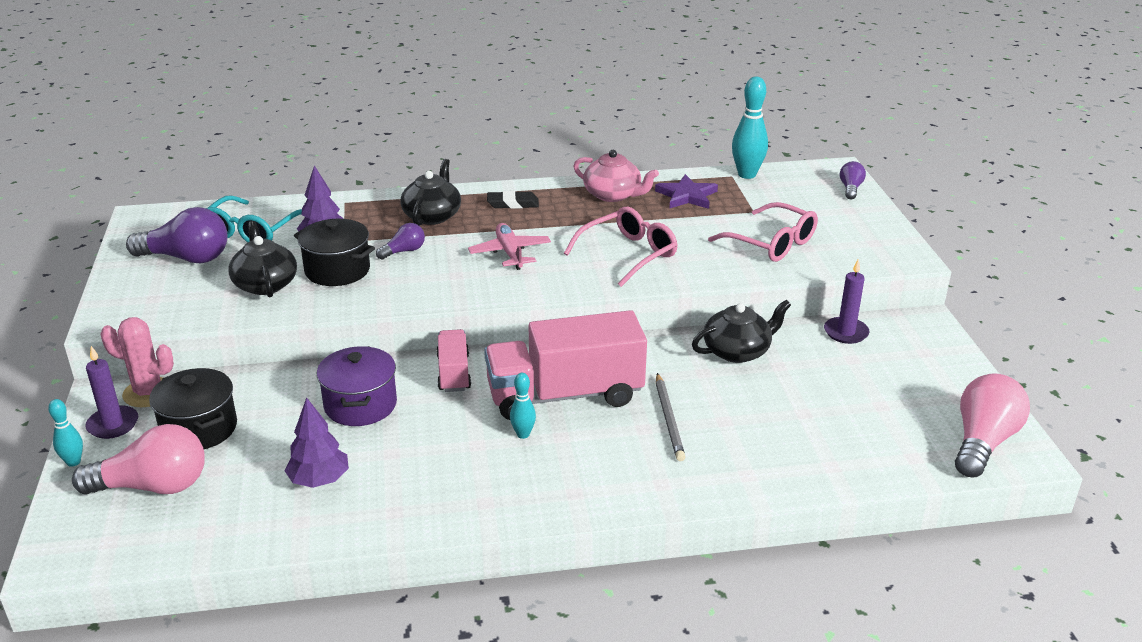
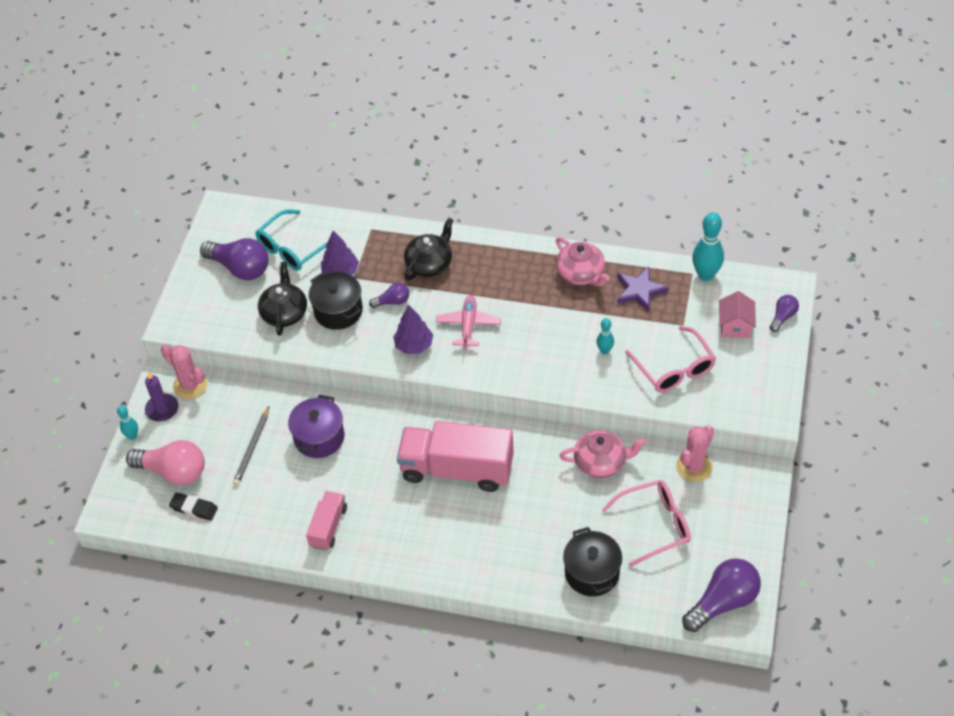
camera: 25 degrees right, 20 degrees up
black pot [149,368,237,449] -> black pot moved to [563,527,622,596]
purple tree [284,397,349,488] -> purple tree moved to [393,305,433,354]
pink truck [437,329,471,392] -> pink truck moved to [306,491,347,550]
black eraser [487,191,539,209] -> black eraser moved to [169,492,218,521]
turquoise bowling pin [510,373,536,439] -> turquoise bowling pin moved to [597,318,614,354]
pink glasses [564,207,678,287] -> pink glasses moved to [602,480,691,567]
grey pencil [656,373,685,461] -> grey pencil moved to [233,406,269,486]
black teapot [692,300,791,363] -> pink teapot [559,430,647,478]
purple candle [824,259,869,344] -> pink cactus [676,425,714,482]
pink light bulb [955,373,1030,477] -> purple light bulb [682,558,761,632]
none -> pink house [719,291,756,338]

